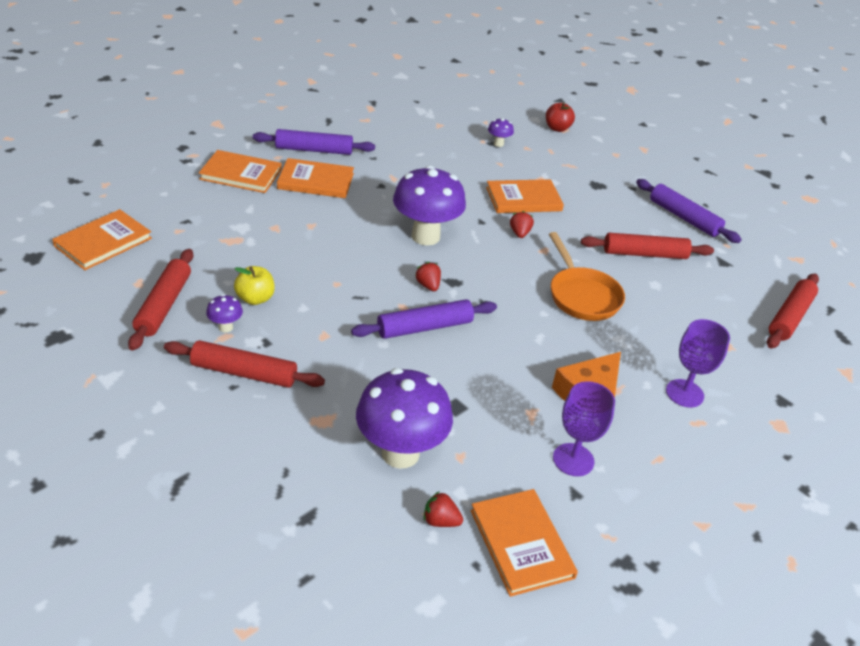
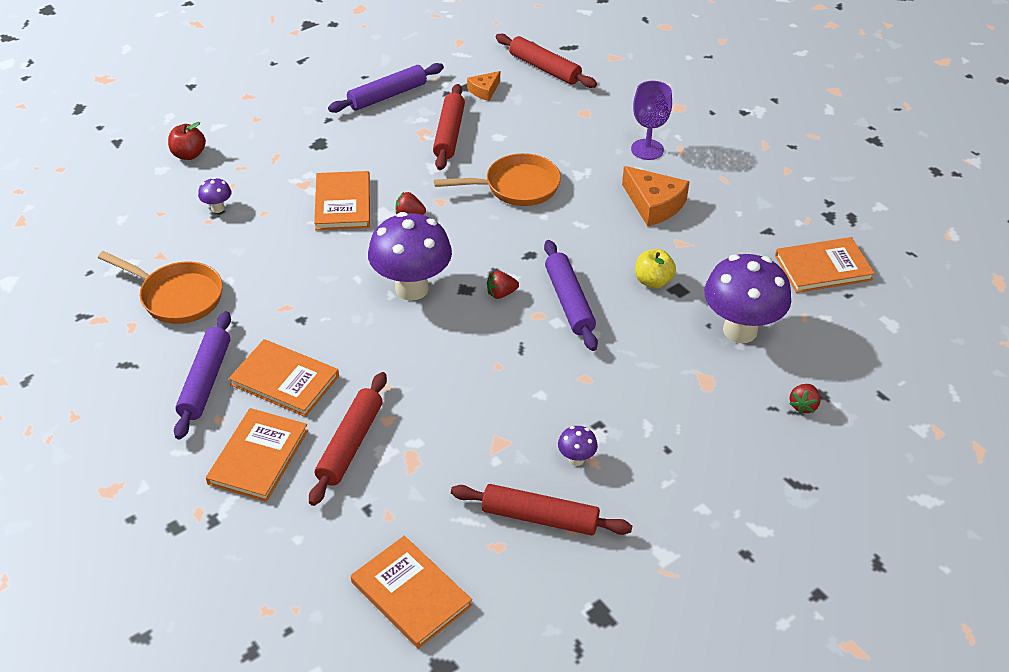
camera: 80 degrees left, 5 degrees up
red rolling pin [164,340,325,388] -> red rolling pin moved to [309,372,387,506]
yellow apple [234,266,275,305] -> yellow apple moved to [635,249,676,288]
orange book [277,158,354,198] -> orange book turned 75 degrees counterclockwise [229,339,339,417]
red strawberry [424,492,463,527] -> red strawberry moved to [789,384,821,414]
purple goblet [553,381,615,476] -> none
none -> orange pan [98,251,223,324]
none -> orange cheese [467,71,500,101]

